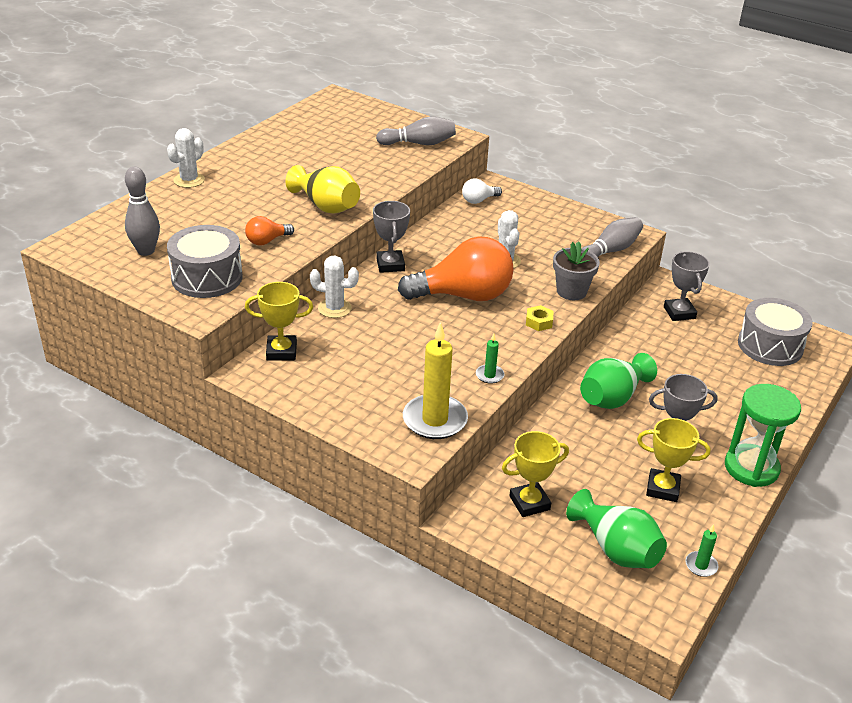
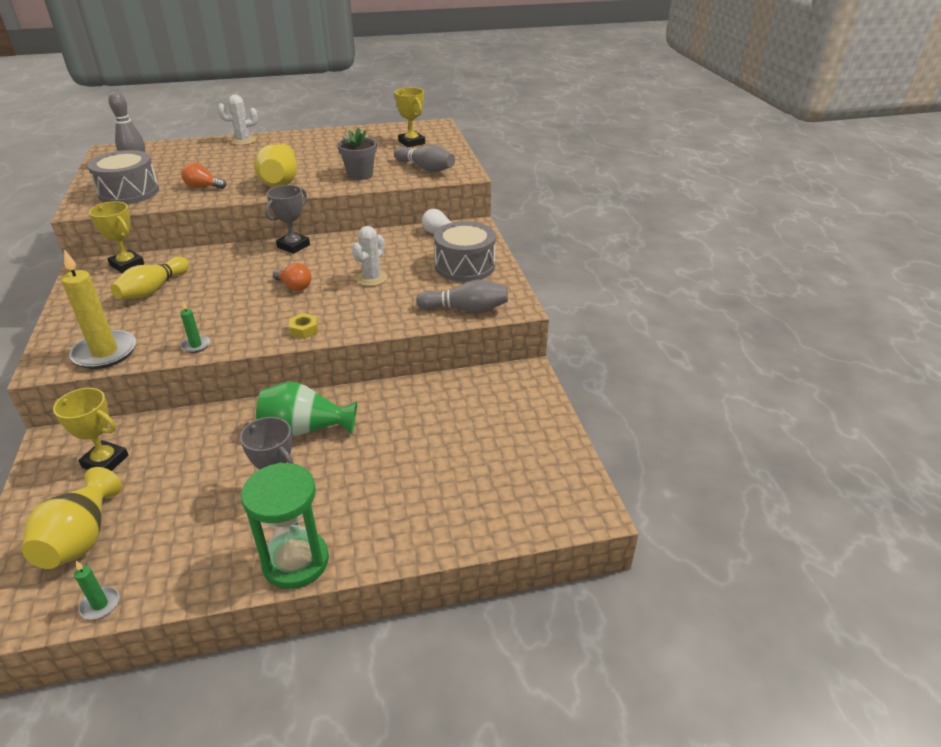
camera: 45 degrees right, 0 degrees up
white cactus [310,256,359,318] -> none
orange light bulb [398,236,514,301] -> orange light bulb [273,263,312,291], size x0.45
grey flower pot [553,242,600,300] -> grey flower pot moved to [337,128,377,180]
green vase [566,489,667,568] -> yellow vase [22,467,122,569]
yellow trophy [637,418,710,502] -> yellow trophy moved to [395,87,425,147]
grey trophy [664,251,710,321] -> none
grey drum [738,298,813,366] -> grey drum moved to [434,221,496,282]
none -> yellow bowling pin [111,257,189,299]

